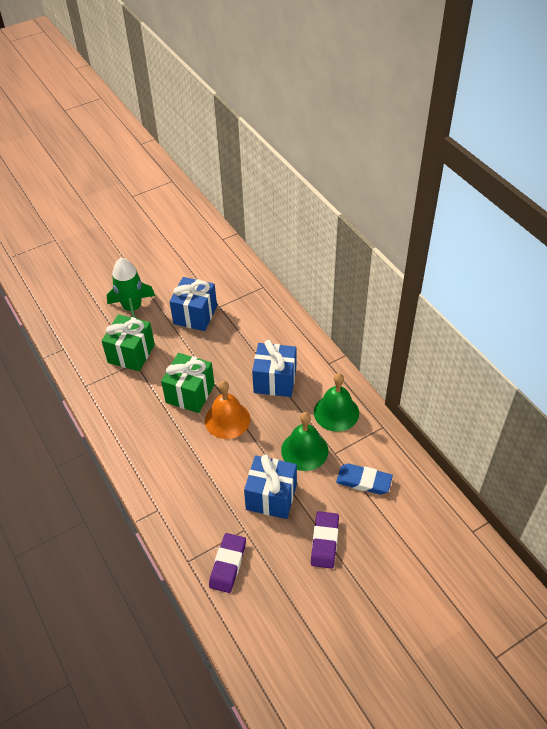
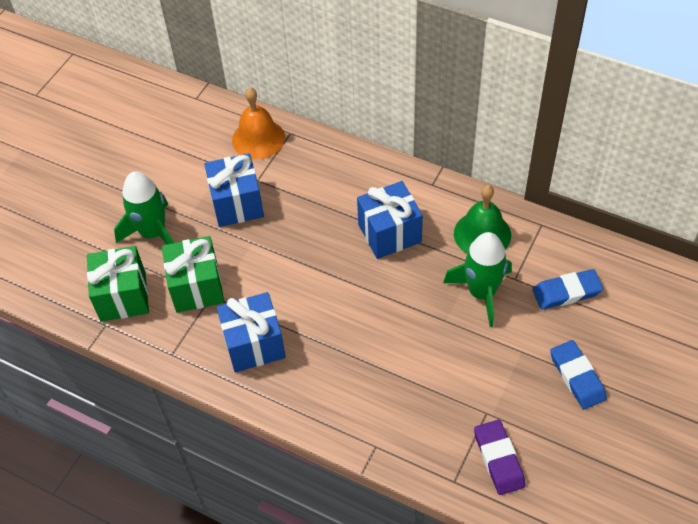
camera: 30 degrees left, 5 degrees up
green gift [161,353,215,413] -> green gift moved to [87,246,149,322]
orange bell [205,381,251,439] -> orange bell moved to [232,88,285,159]
blue gift [244,454,297,519] -> blue gift moved to [217,292,286,372]
green bell [281,412,328,471] -> green rocket [443,232,512,327]
purple eraser [311,511,339,569] -> blue eraser [550,340,607,409]

